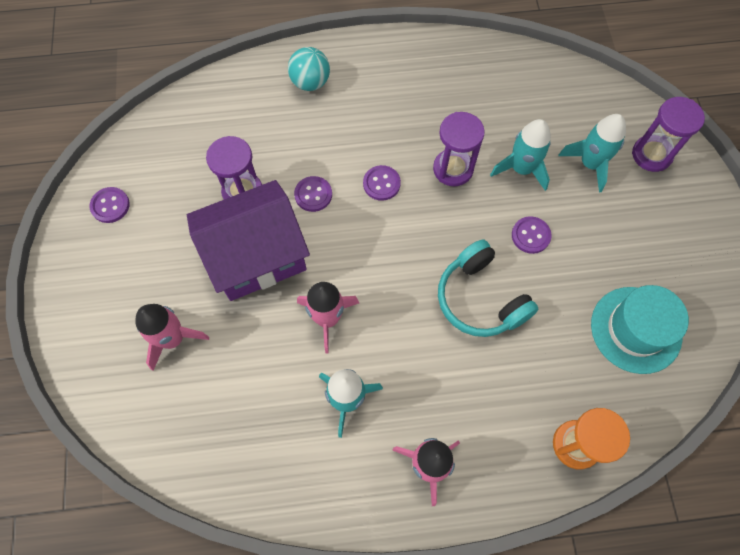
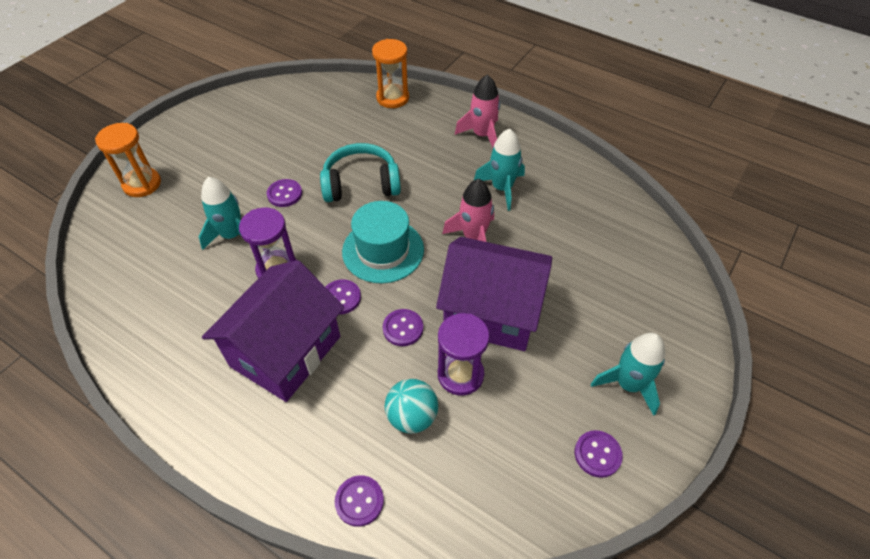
camera: 140 degrees left, 15 degrees down
pink rocket [135,304,209,371] -> none
turquoise ball [288,47,330,91] -> turquoise ball moved to [385,379,438,434]
turquoise headphones [438,239,538,337] -> turquoise headphones turned 105 degrees counterclockwise [320,143,401,202]
turquoise rocket [558,114,626,193] -> turquoise rocket moved to [591,333,666,416]
turquoise hat [591,285,689,374] -> turquoise hat moved to [342,201,424,283]
purple hourglass [632,97,705,172] -> orange hourglass [95,123,161,197]
none -> purple house [202,260,344,402]
none -> purple button [335,475,384,527]

